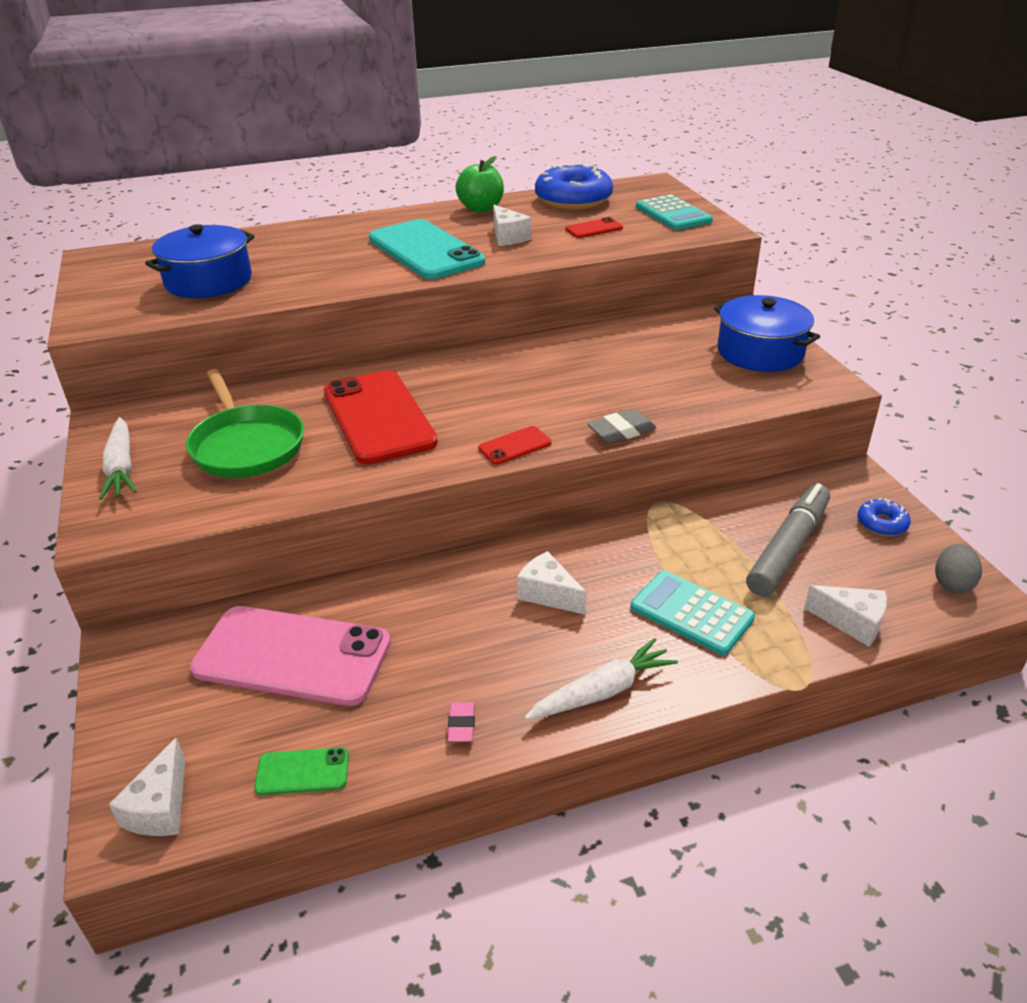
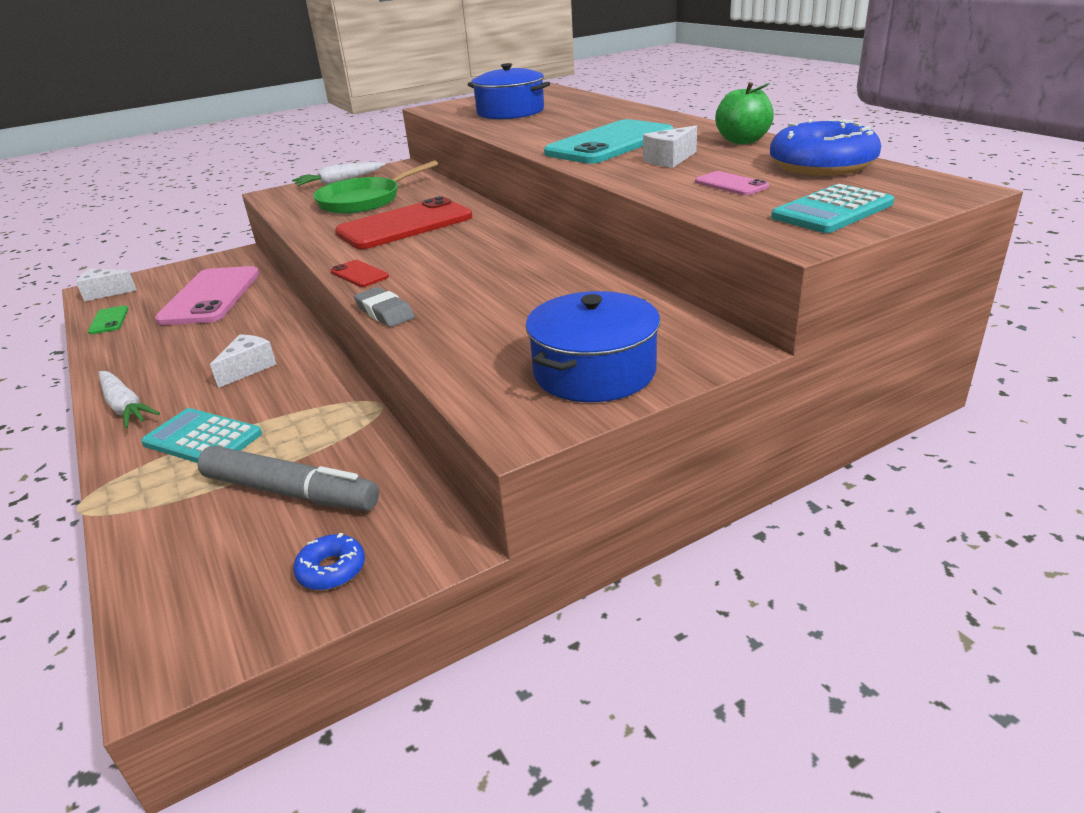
camera: 80 degrees right, 5 degrees down
pink eraser [448,702,475,742] -> none
red phone [565,217,623,238] -> pink phone [695,171,769,195]
turquoise calculator [630,571,755,655] -> turquoise calculator turned 90 degrees counterclockwise [141,408,262,463]
white cheese [804,585,887,647] -> none
grey egg [935,544,982,593] -> none

